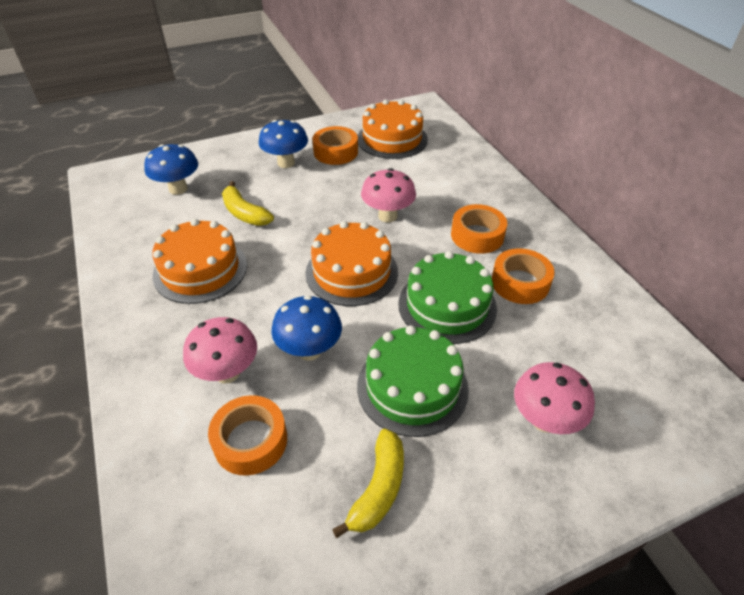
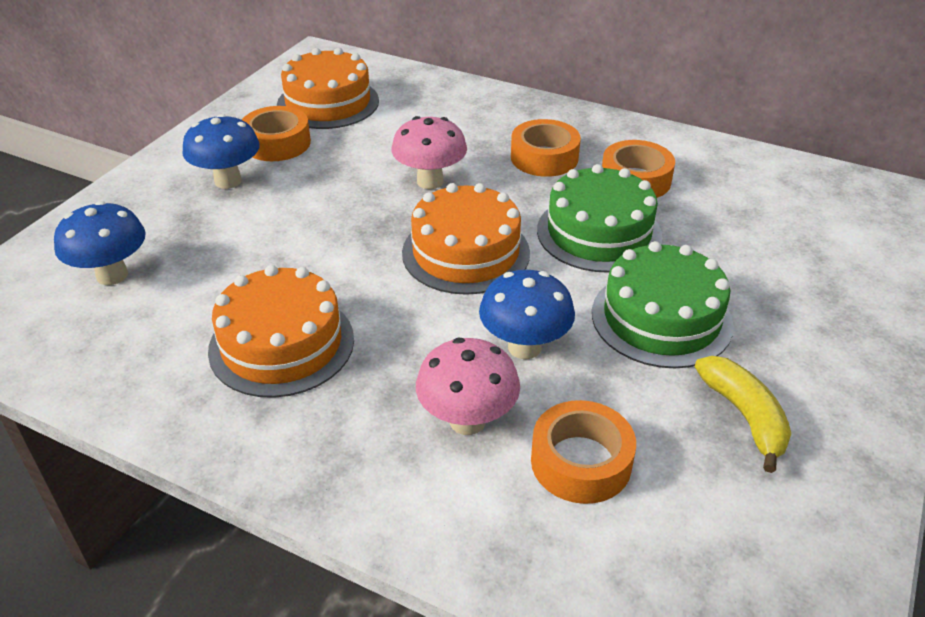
camera: 40 degrees left, 5 degrees down
yellow banana [222,181,274,226] -> none
pink mushroom [514,362,595,434] -> none

